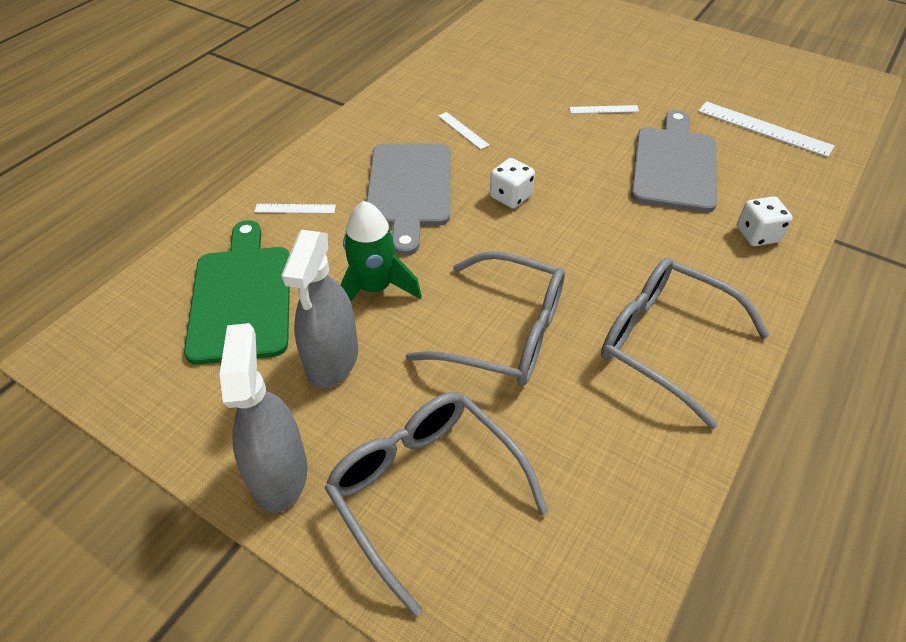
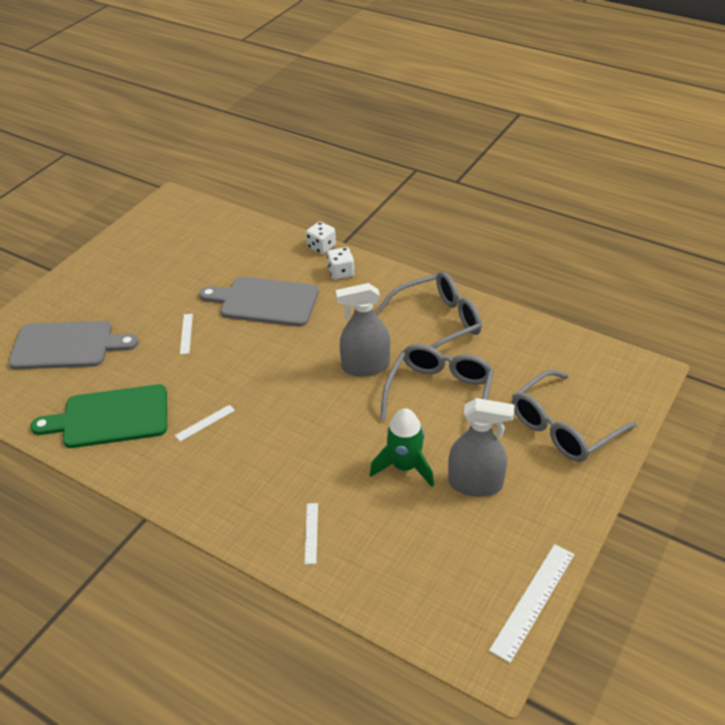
camera: 90 degrees left, 5 degrees down
green cutting board [184,220,290,365] -> green cutting board moved to [30,384,167,448]
grey spray bottle [220,323,308,513] -> grey spray bottle moved to [336,283,390,377]
grey cutting board [366,143,451,256] -> grey cutting board moved to [9,321,139,369]
white dice [490,158,535,208] -> white dice moved to [306,221,336,255]
grey glasses [601,258,769,429] -> grey glasses turned 150 degrees counterclockwise [376,272,482,349]
white ruler [698,101,834,157] -> white ruler moved to [489,544,575,663]

